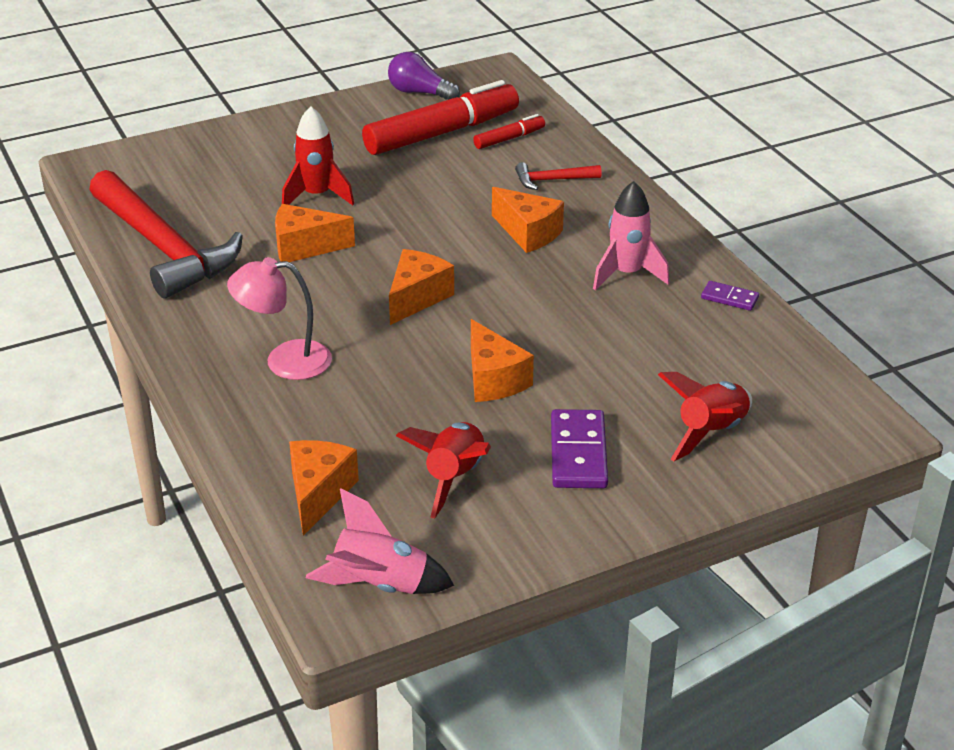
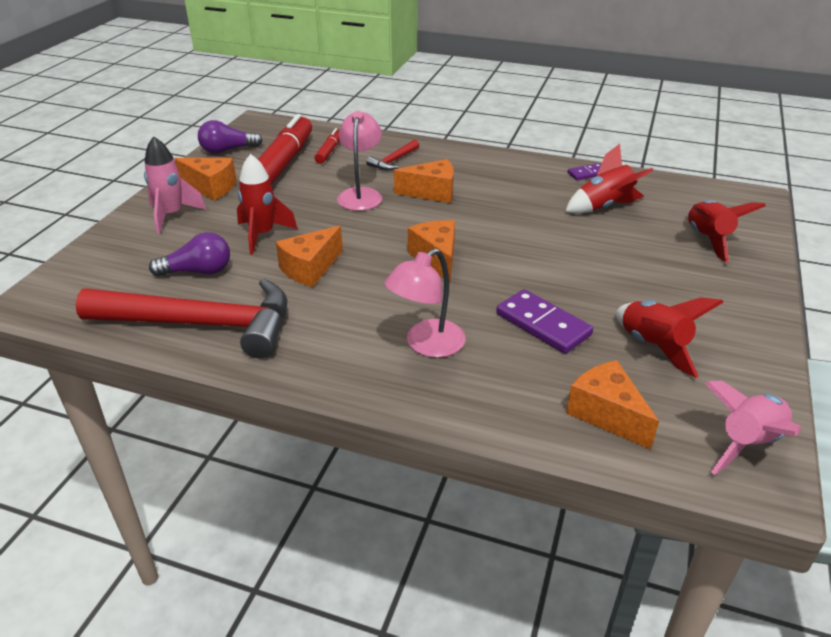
camera: 45 degrees left, 0 degrees up
orange cheese [471,319,534,402] -> orange cheese moved to [174,158,237,201]
purple domino [551,409,608,488] -> purple domino moved to [496,289,593,354]
pink rocket [593,181,669,290] -> pink rocket moved to [144,136,207,233]
none -> purple light bulb [149,232,230,276]
none -> pink lamp [337,111,382,211]
none -> red rocket [565,144,654,214]

